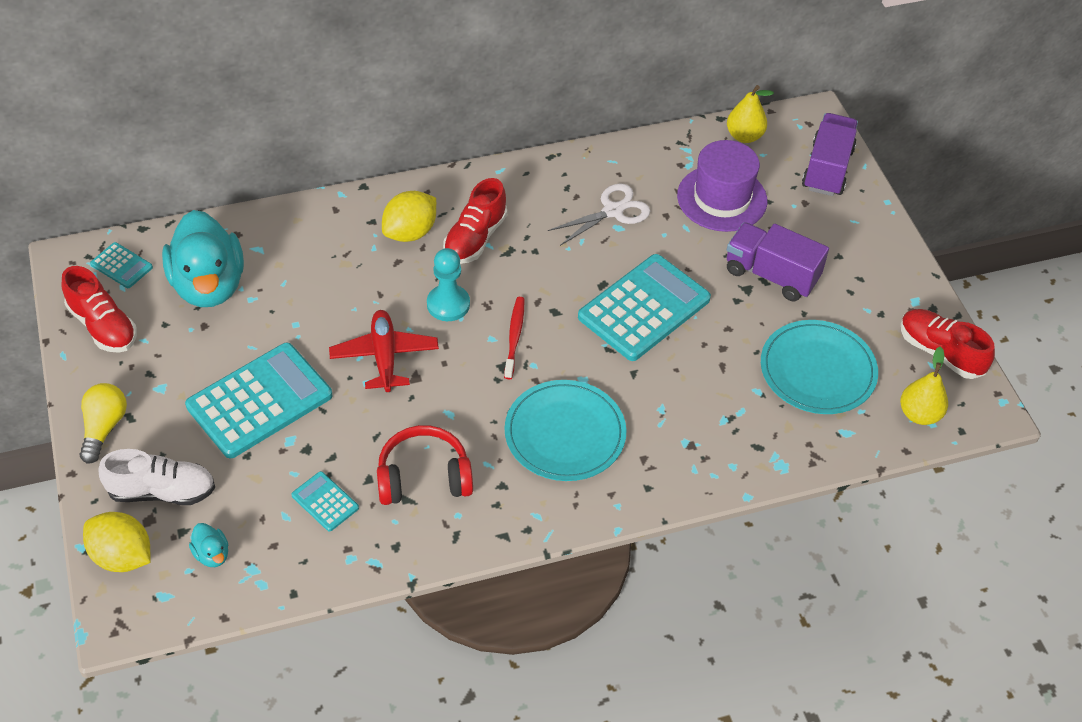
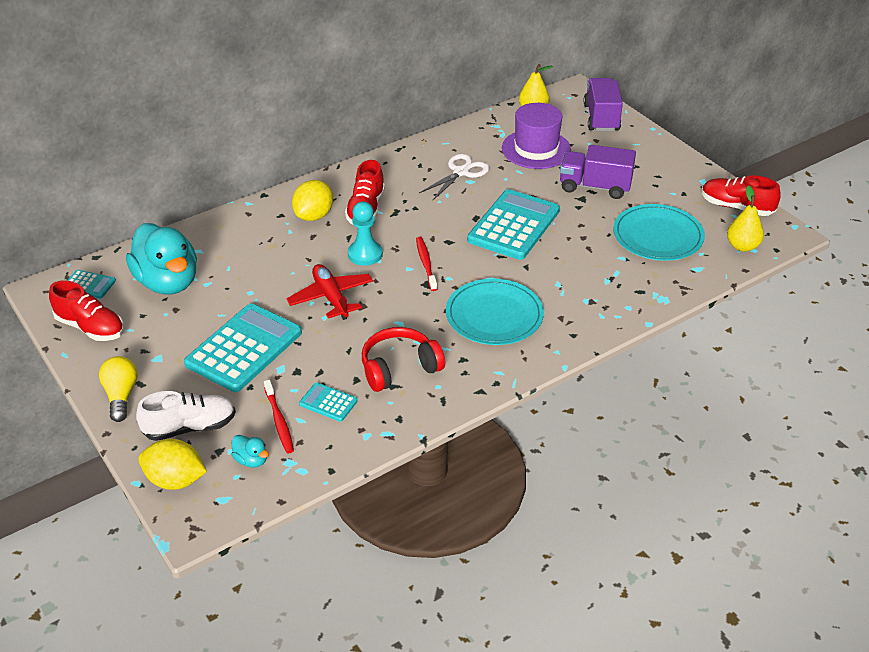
camera: 15 degrees left, 10 degrees down
none -> red toothbrush [264,380,294,453]

